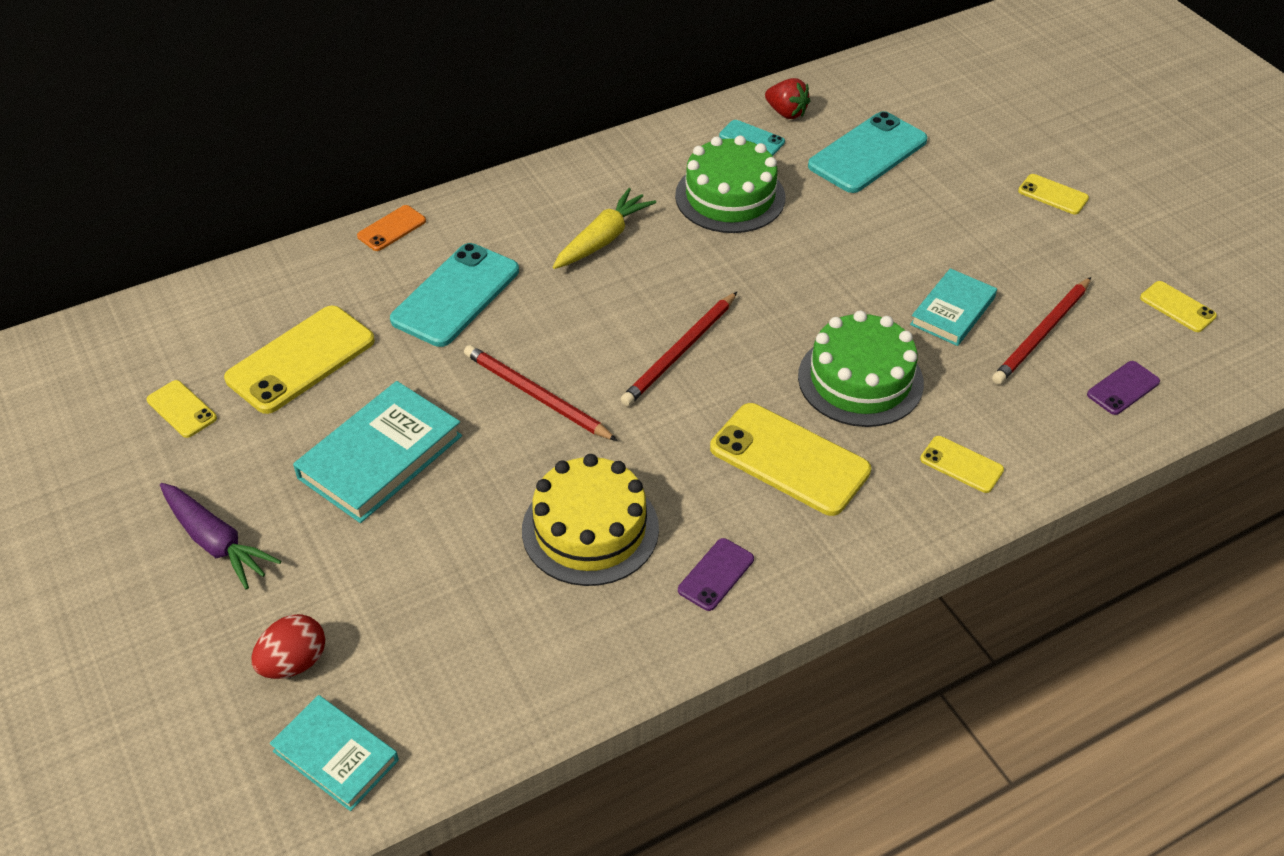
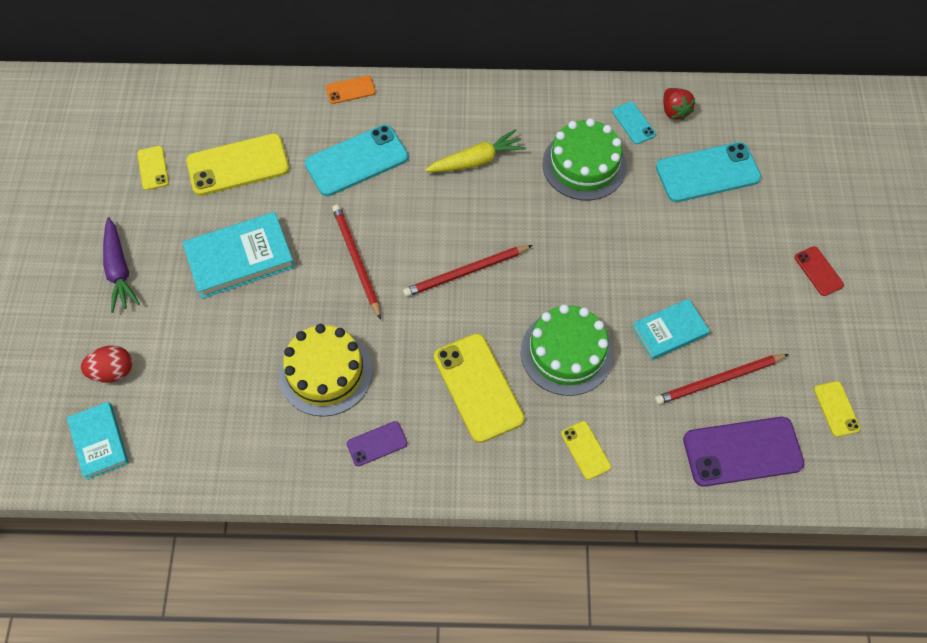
camera: 30 degrees right, 15 degrees up
yellow phone [1018,174,1089,214] -> red phone [794,246,844,296]
purple phone [1087,361,1160,415] -> purple phone [683,417,804,487], size x1.97

